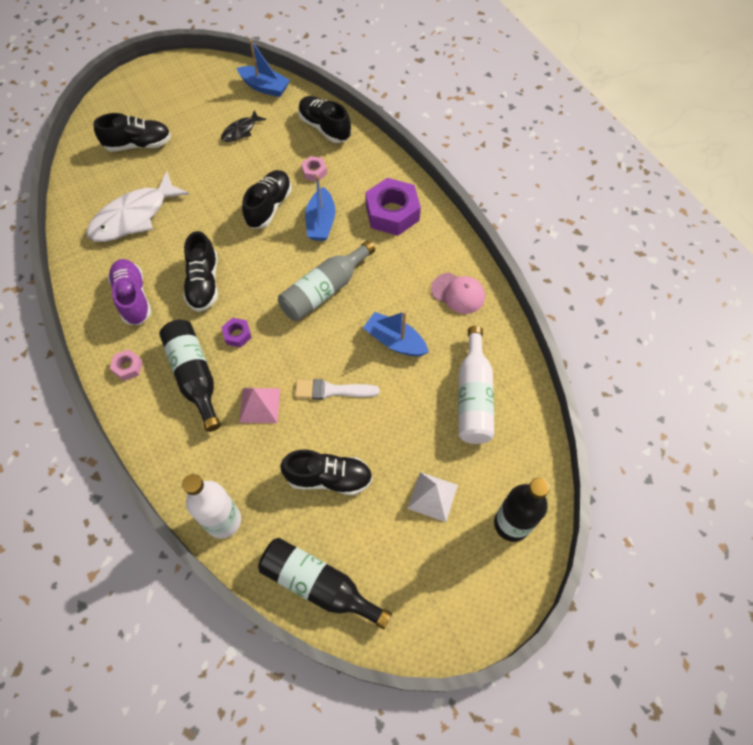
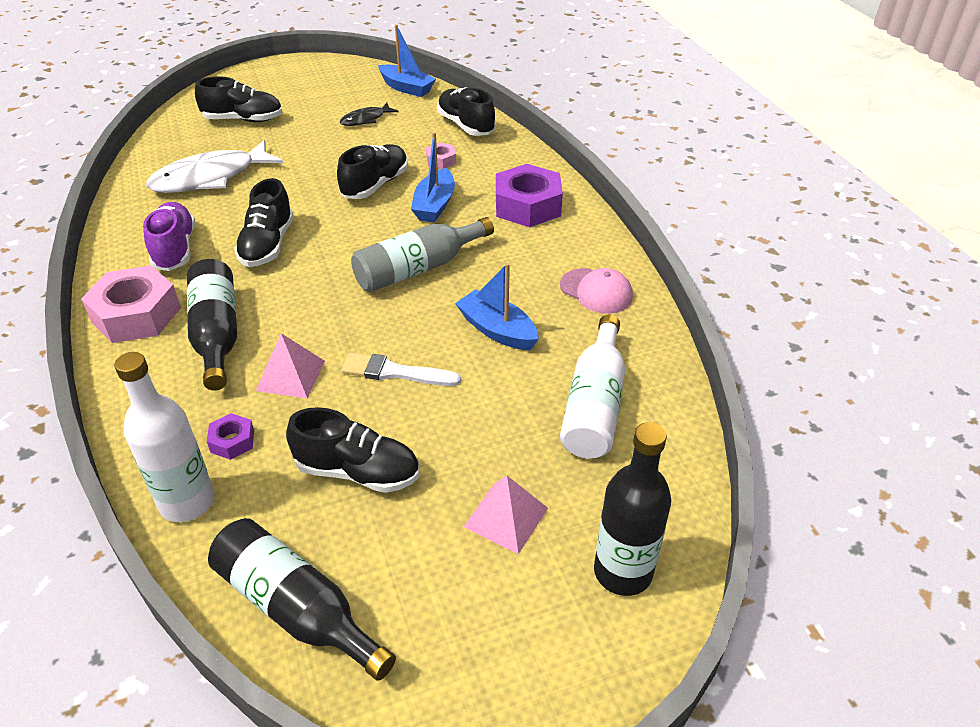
camera: 10 degrees right, 20 degrees down
pink nut [110,349,143,381] -> pink nut [81,266,181,343], size x2.12
purple nut [221,318,252,347] -> purple nut moved to [207,413,254,460]
white pyramid [407,472,458,522] -> pink pyramid [463,476,548,554]

